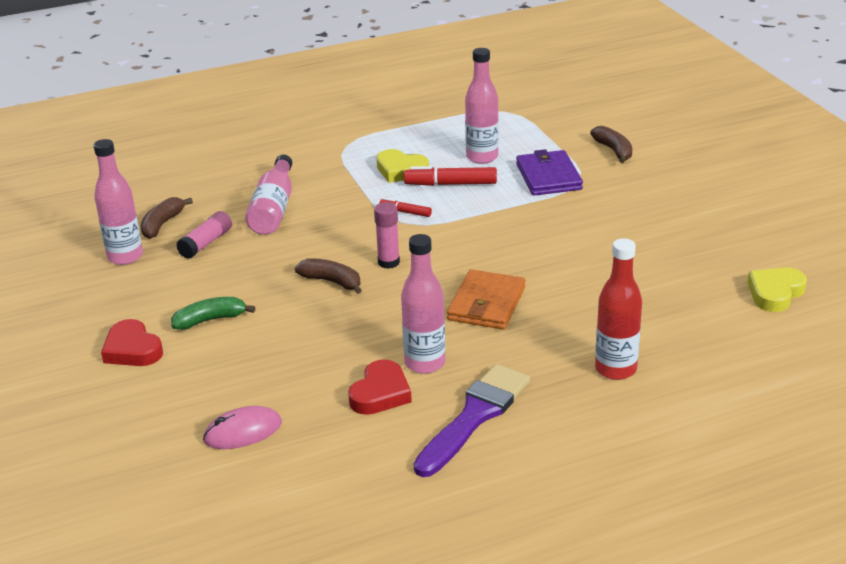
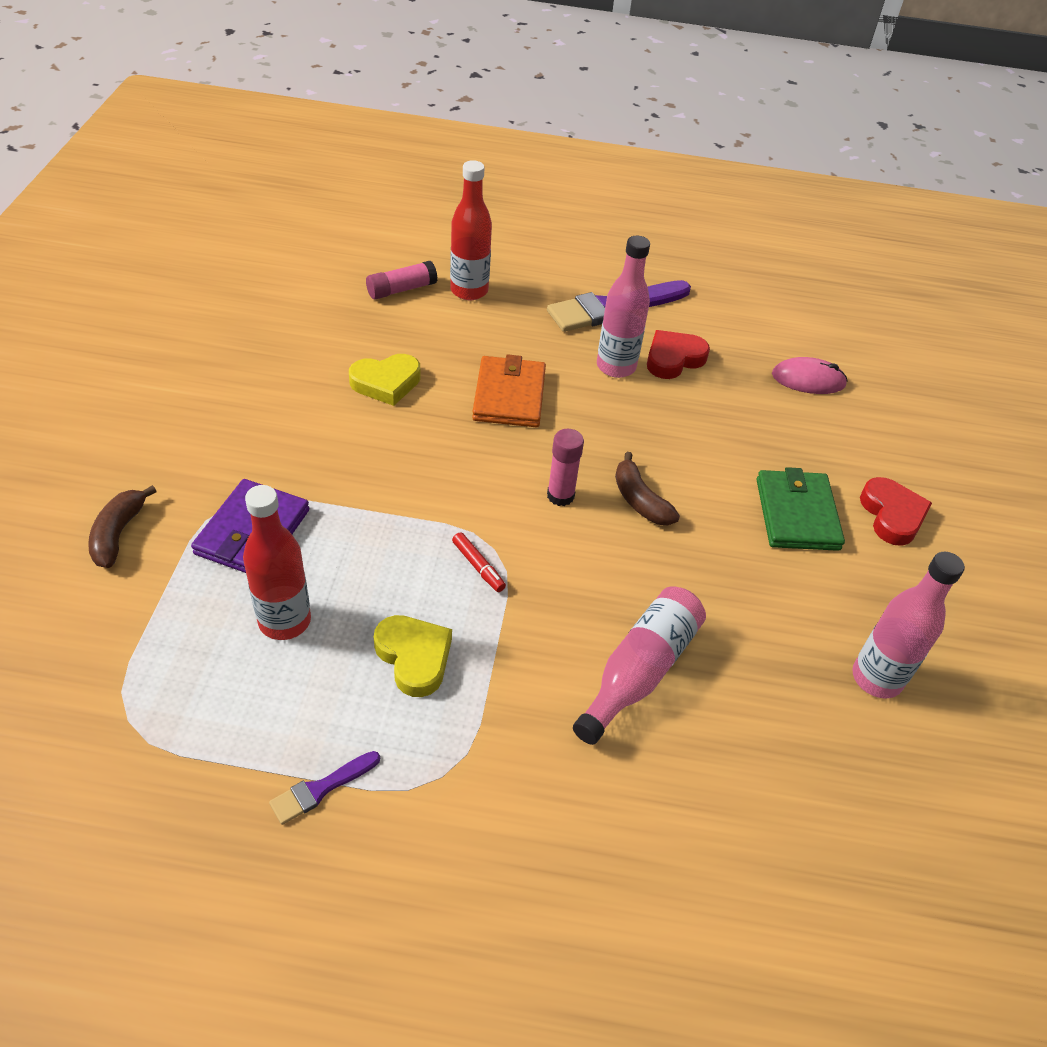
camera: 155 degrees left, 15 degrees up
brown banana [140,197,193,239] -> none
green banana [171,297,255,330] -> green wallet [756,467,845,551]
pink glue stick [176,211,232,259] -> pink glue stick moved to [366,261,437,300]
red marker [404,166,497,186] -> none
orange wallet [447,269,525,330] -> orange wallet turned 45 degrees counterclockwise [472,354,546,427]
pink bottle [465,48,499,164] -> red bottle [243,485,311,640]
yellow heart [748,267,807,312] -> yellow heart moved to [349,354,421,406]
none -> purple brush [269,751,380,825]

